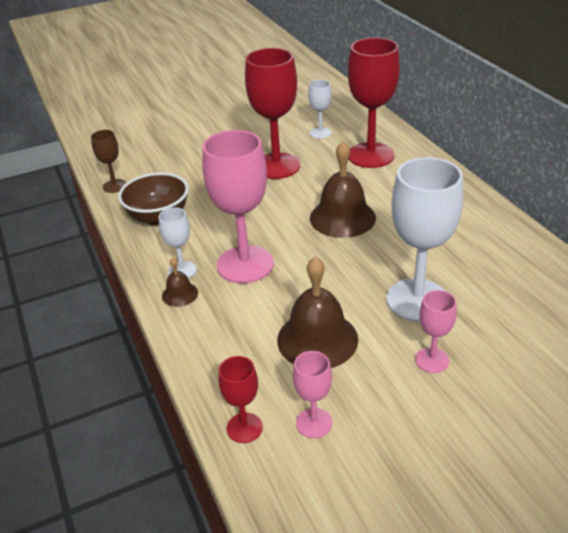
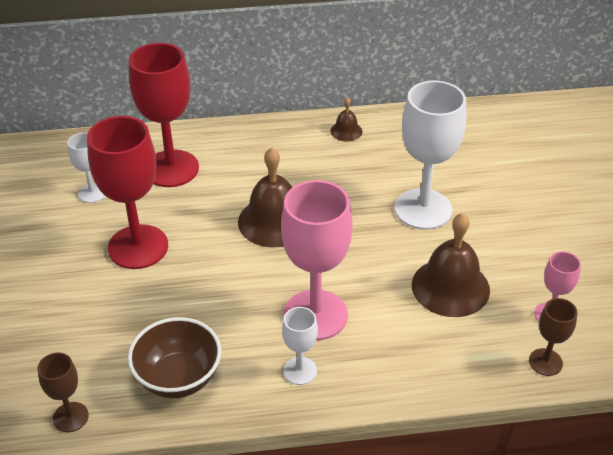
camera: 75 degrees left, 5 degrees up
brown bell [162,257,198,307] -> brown bell moved to [330,97,362,141]
red goblet [219,356,263,443] -> brown goblet [529,298,578,376]
pink goblet [415,290,457,373] -> none

